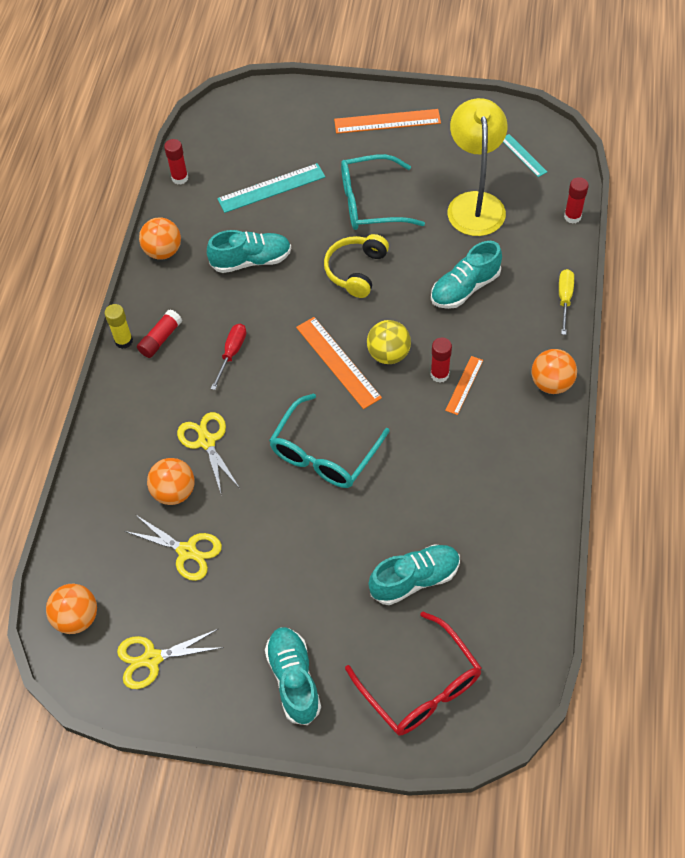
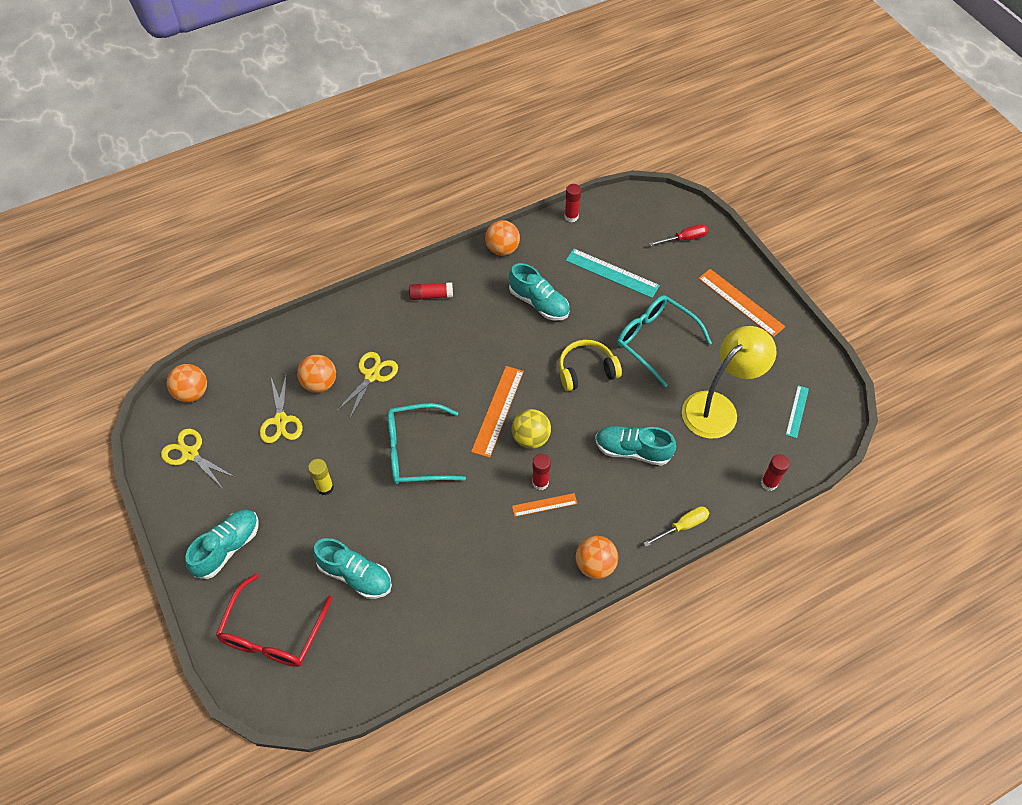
camera: 50 degrees right, 0 degrees up
yellow glue stick [104,304,133,349] -> yellow glue stick moved to [308,459,334,495]
red screwdriver [211,324,246,390] -> red screwdriver moved to [649,224,708,246]

